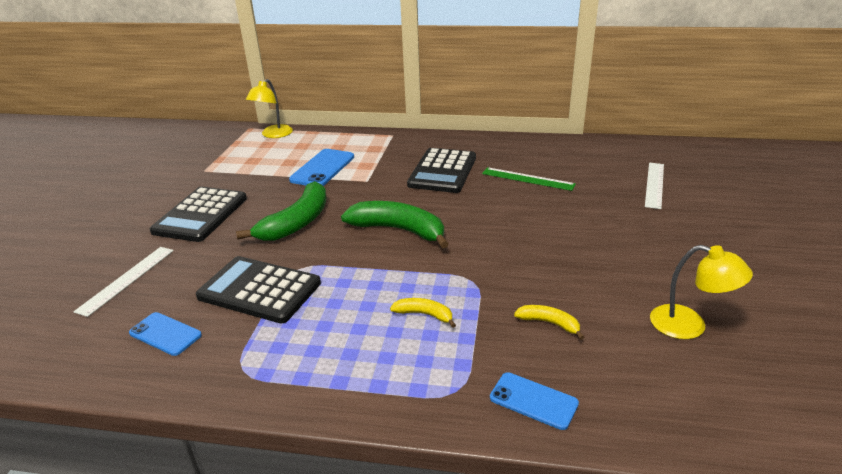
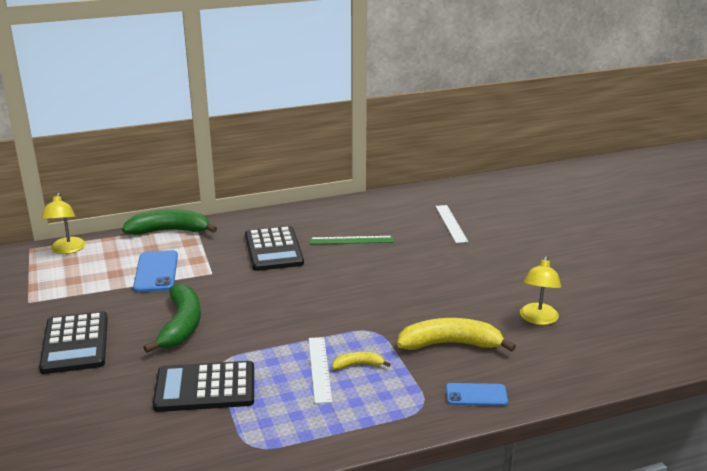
camera: 30 degrees left, 5 degrees down
white ruler [73,247,174,317] -> white ruler moved to [308,337,332,404]
blue phone [129,312,202,356] -> none
green banana [341,201,449,248] -> green banana moved to [122,209,217,235]
yellow banana [514,305,584,340] -> yellow banana [397,318,516,352], size x2.06
yellow lamp [650,245,753,339] -> yellow lamp turned 105 degrees clockwise [520,256,561,325]

